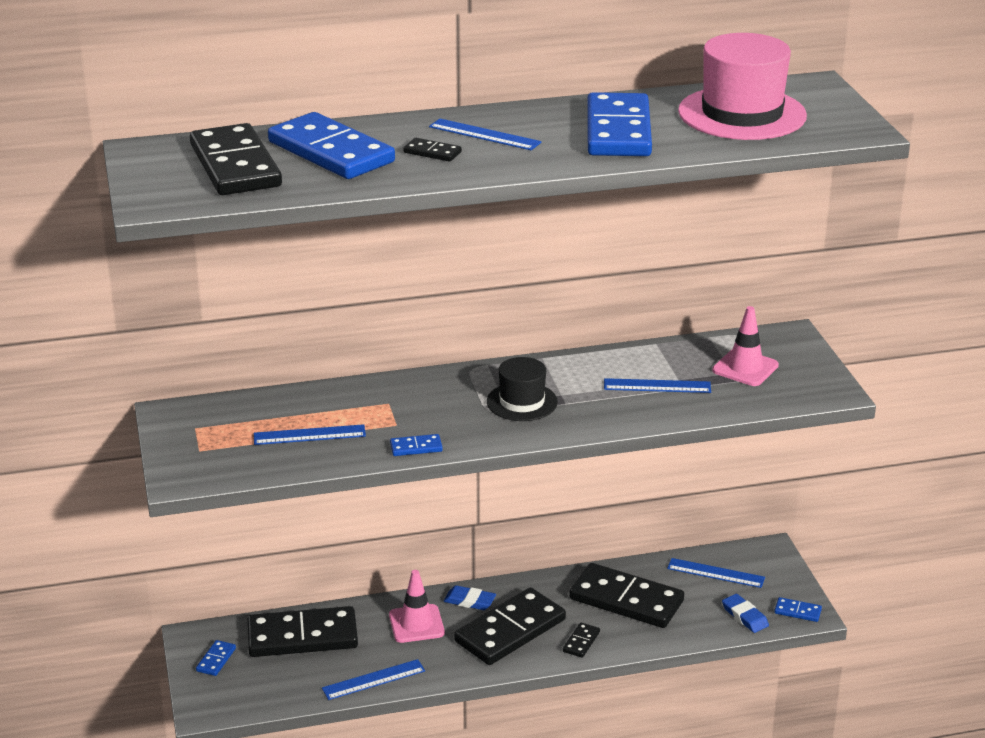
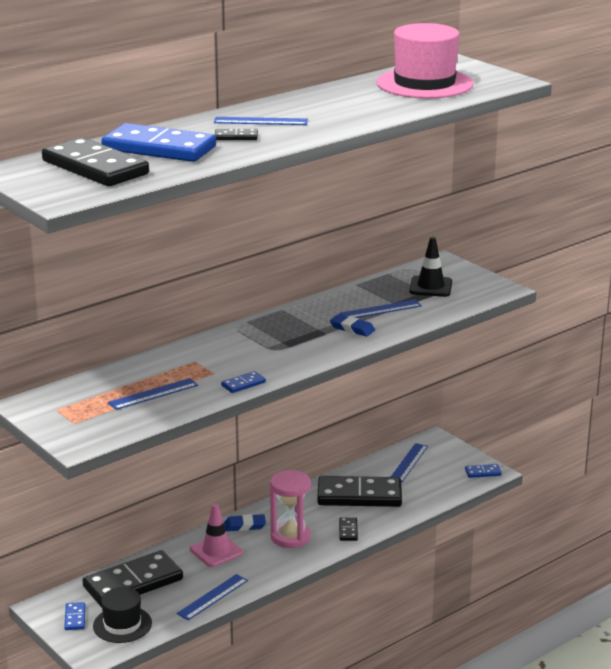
camera: 25 degrees left, 5 degrees down
black domino [454,587,566,665] -> pink hourglass [270,470,311,548]
black hat [487,357,558,421] -> black hat moved to [93,587,152,643]
blue domino [587,92,652,156] -> none
blue ruler [667,558,765,588] -> blue ruler turned 60 degrees counterclockwise [391,443,428,482]
pink traffic cone [712,306,779,386] -> black traffic cone [409,237,452,297]
blue eraser [722,594,769,633] -> blue eraser moved to [330,314,375,337]

